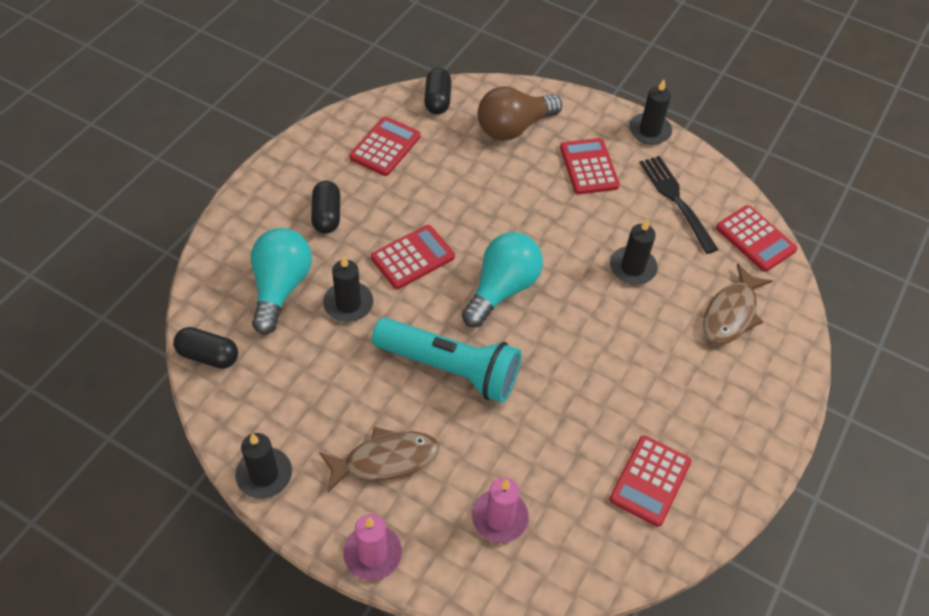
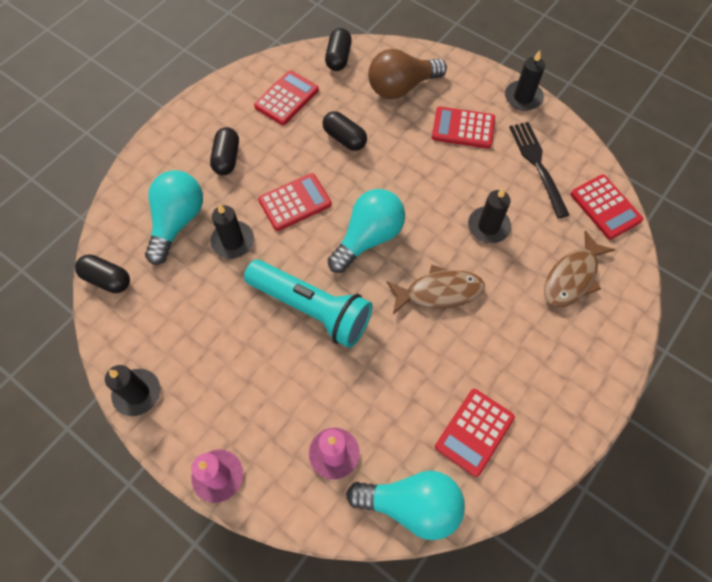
camera: 10 degrees right, 10 degrees up
brown fish [319,427,439,493] -> brown fish moved to [387,265,485,314]
red calculator [560,138,620,194] -> red calculator turned 75 degrees counterclockwise [432,106,495,148]
none -> black capsule [323,111,367,151]
none -> turquoise light bulb [346,470,465,540]

